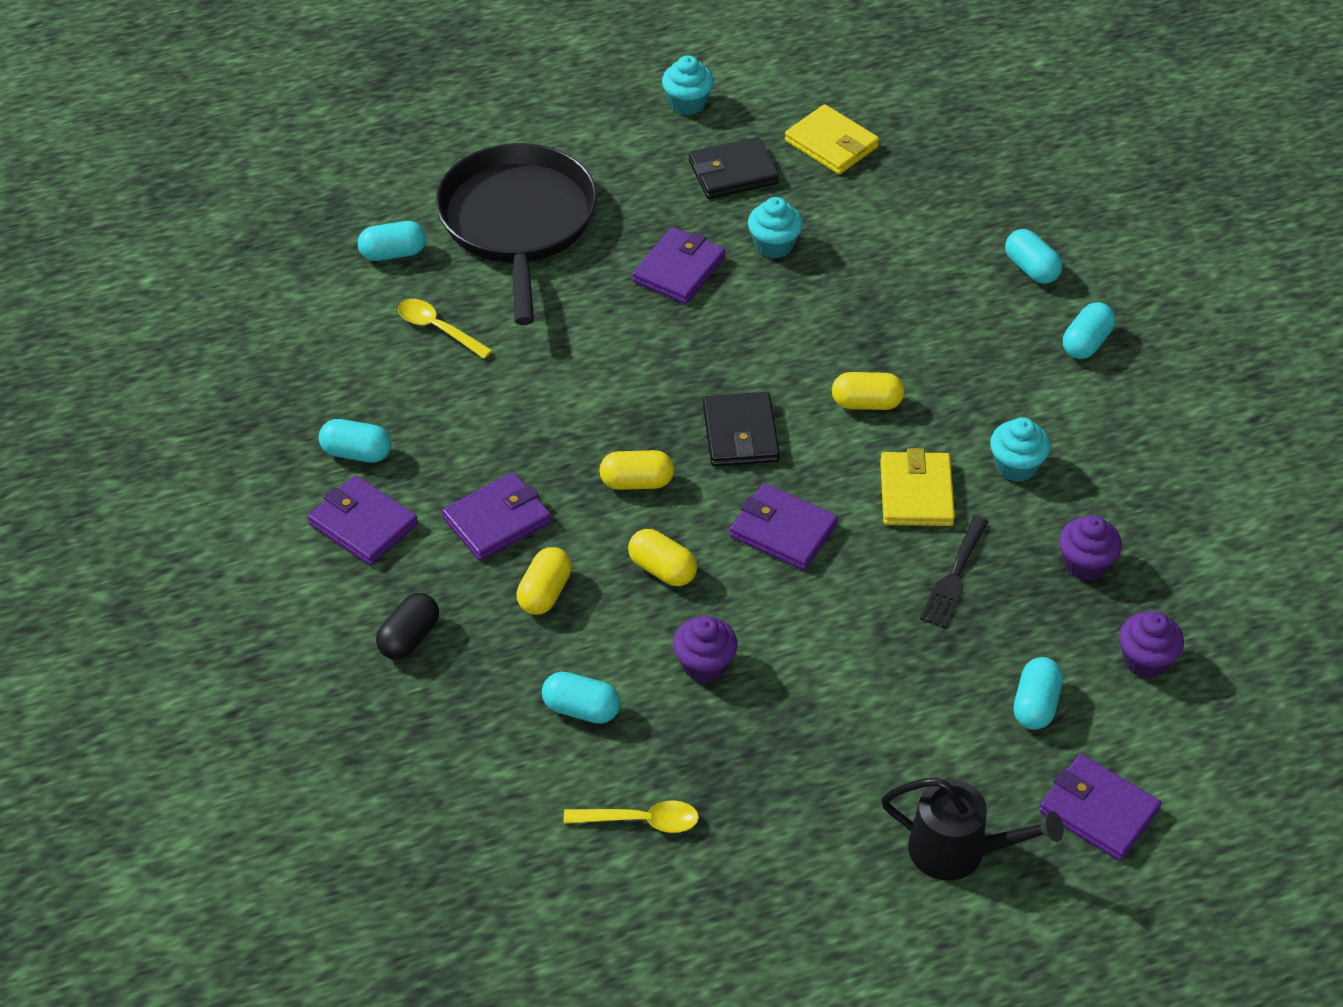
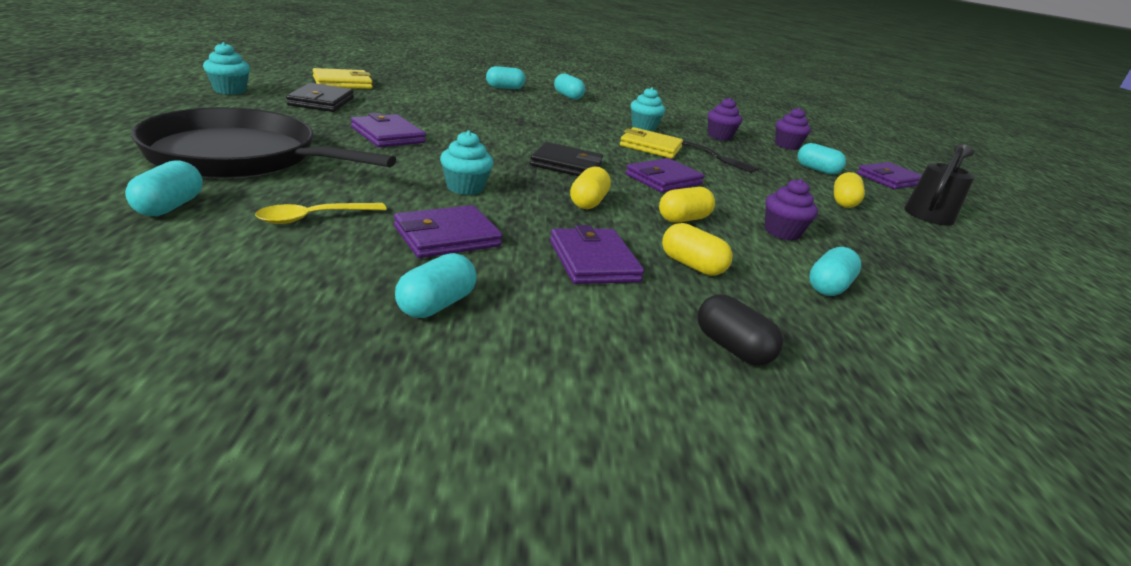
camera: 75 degrees left, 20 degrees down
purple wallet [308,475,418,565] -> purple wallet moved to [394,205,503,258]
yellow spoon [564,800,699,833] -> none
turquoise cupcake [748,197,803,258] -> turquoise cupcake moved to [440,130,494,195]
yellow capsule [832,372,904,410] -> yellow capsule moved to [834,172,865,208]

